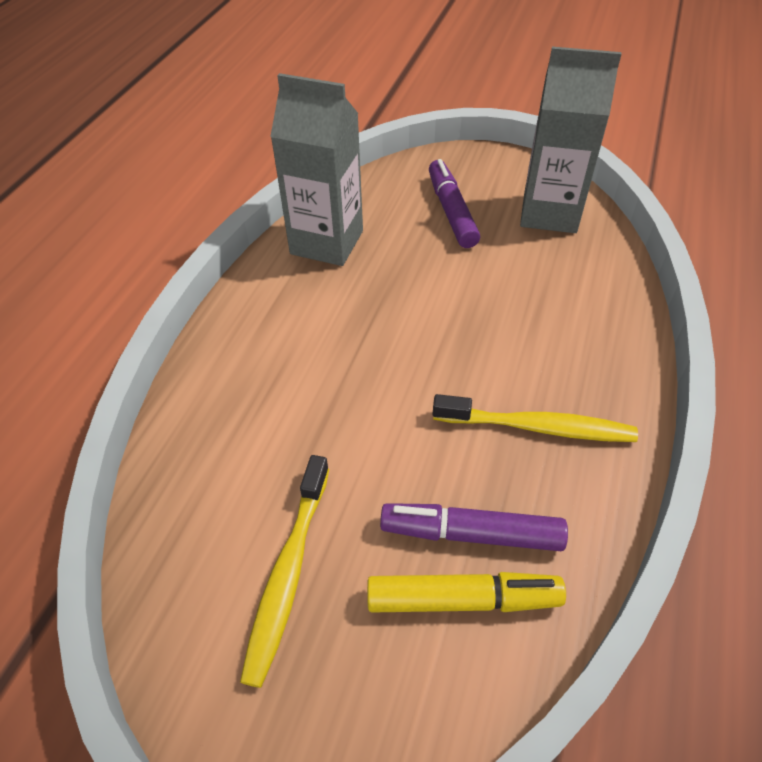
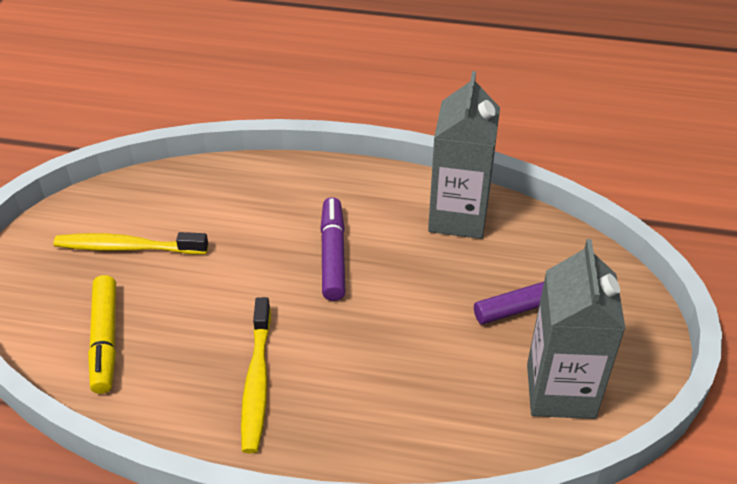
camera: 80 degrees right, 5 degrees down
purple marker [380,503,568,551] -> purple marker moved to [320,197,345,301]

